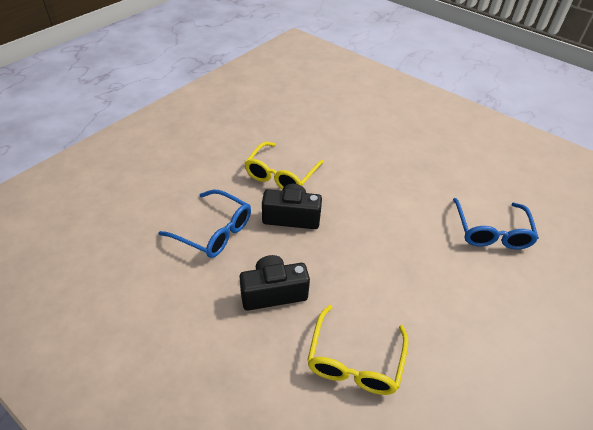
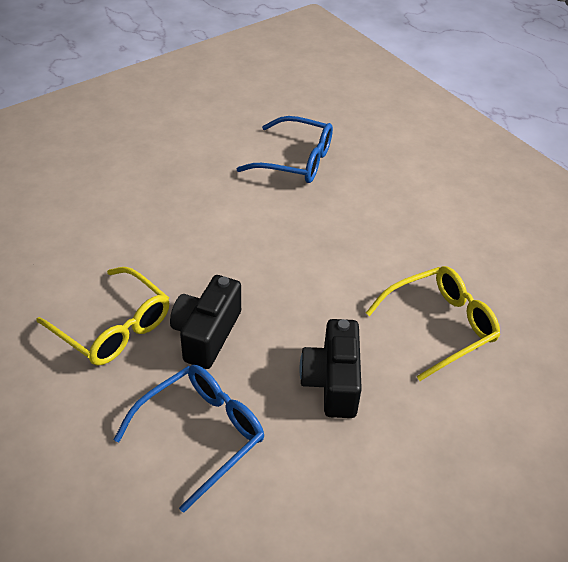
camera: 75 degrees left, 0 degrees up
yellow glasses [307,305,408,395] -> yellow glasses turned 60 degrees counterclockwise [366,266,500,381]

